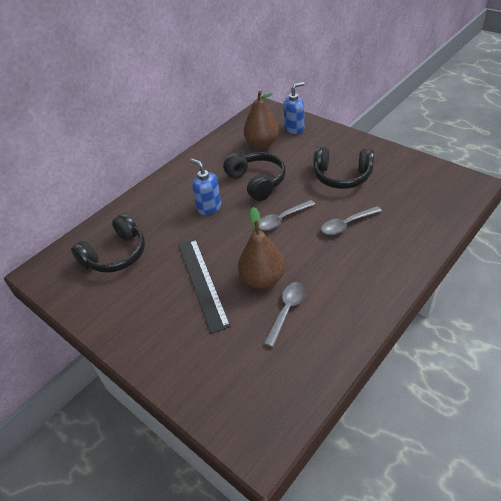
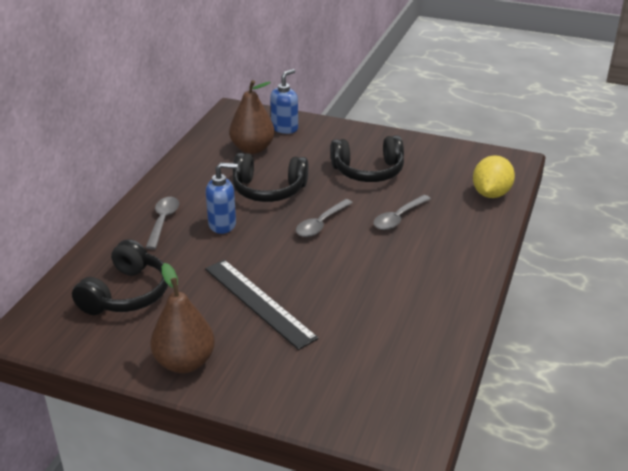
camera: 25 degrees left, 10 degrees down
blue soap dispenser [190,158,221,215] -> blue soap dispenser turned 150 degrees clockwise [206,162,238,234]
black headphones [223,152,286,201] -> black headphones turned 150 degrees clockwise [233,153,308,202]
brown pear [238,207,285,289] -> brown pear moved to [150,263,215,373]
grey spoon [264,282,306,347] -> grey spoon moved to [145,197,179,249]
none -> yellow lemon [473,155,515,198]

